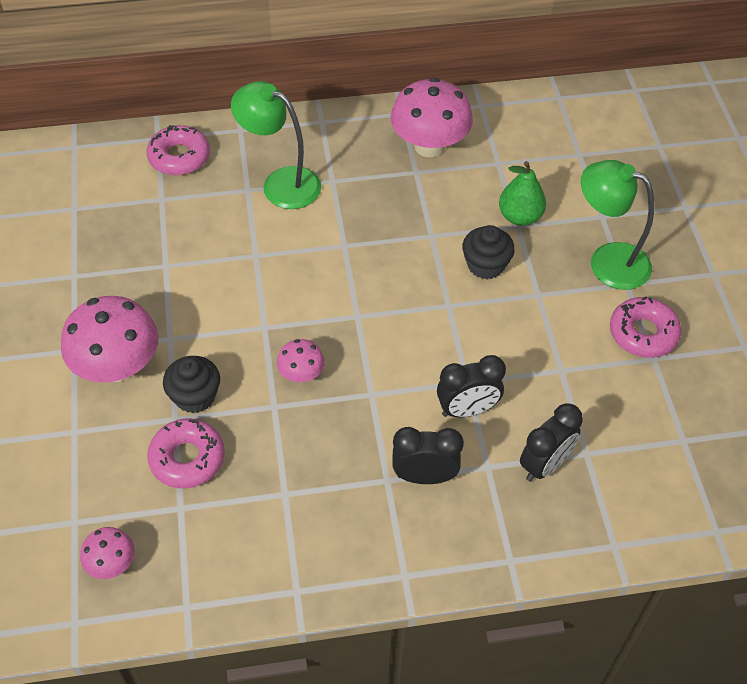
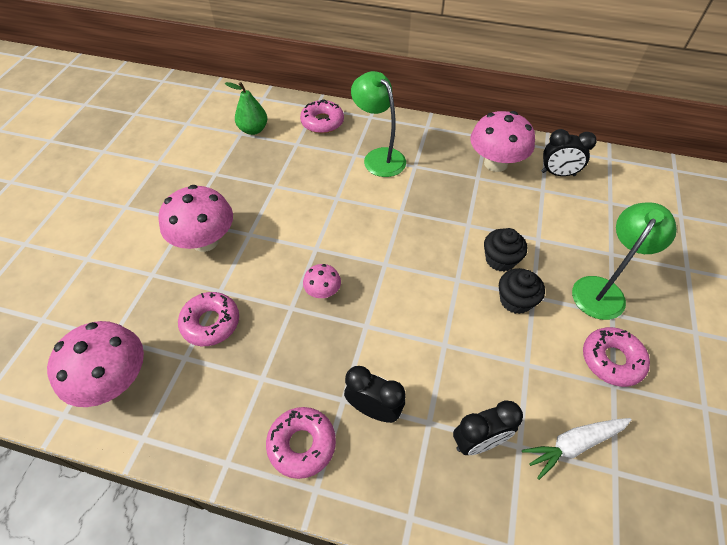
camera: 25 degrees right, 0 degrees up
pink mushroom [80,527,135,579] -> pink mushroom [47,321,144,407], size x1.99
black cupcake [163,356,220,414] -> black cupcake moved to [499,268,545,314]
black clock [437,355,506,418] -> black clock moved to [541,129,597,176]
green pear [499,161,546,226] -> green pear moved to [225,82,267,135]
green lamp [581,160,654,290] -> green lamp turned 75 degrees clockwise [572,202,677,320]
none -> pink donut [266,407,336,479]
none -> white carrot [522,418,632,480]

